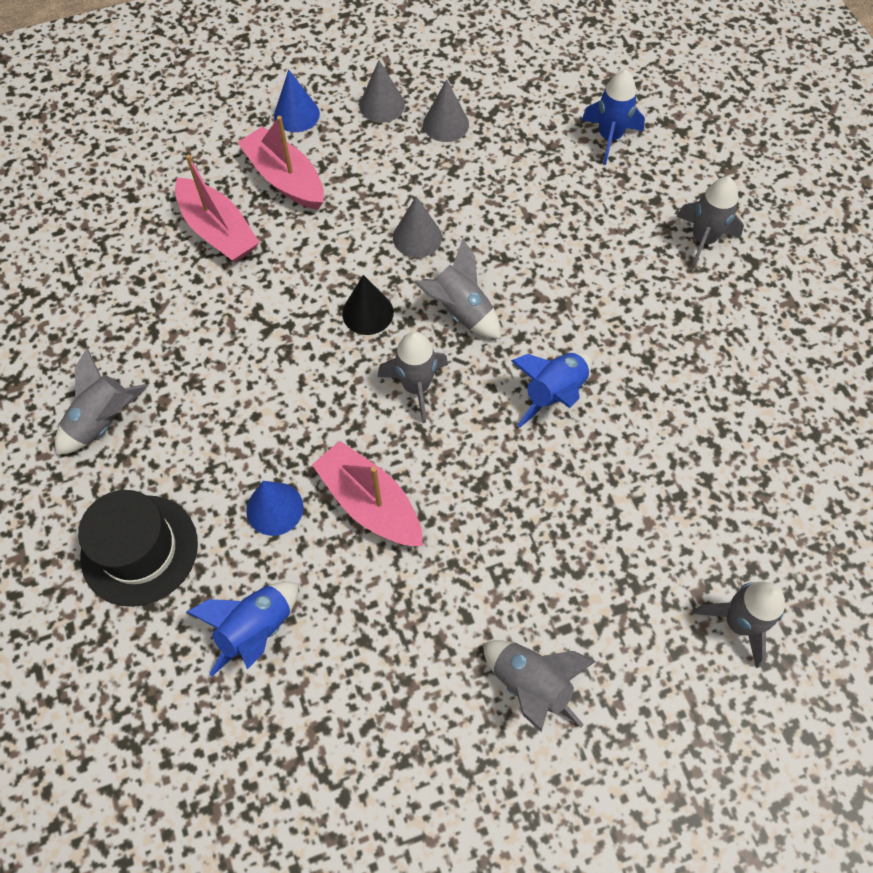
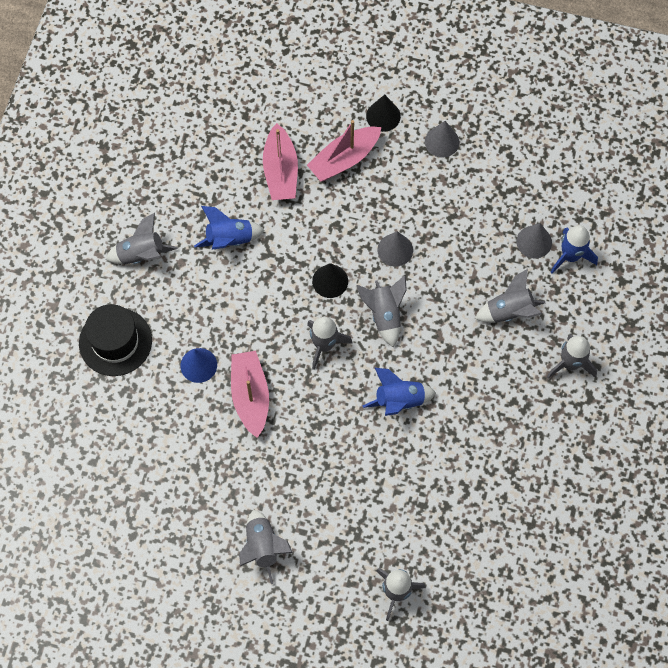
camera: 35 degrees right, 5 degrees up
blue rocket [186,582,298,677] -> blue rocket moved to [194,206,265,250]
pink boat [237,116,324,210] -> pink boat turned 120 degrees counterclockwise [307,120,382,182]
blue cone [274,70,320,132] -> black cone [366,95,401,132]
grey cone [423,79,469,142] -> grey cone moved to [516,223,552,258]
none -> grey rocket [475,269,545,323]

